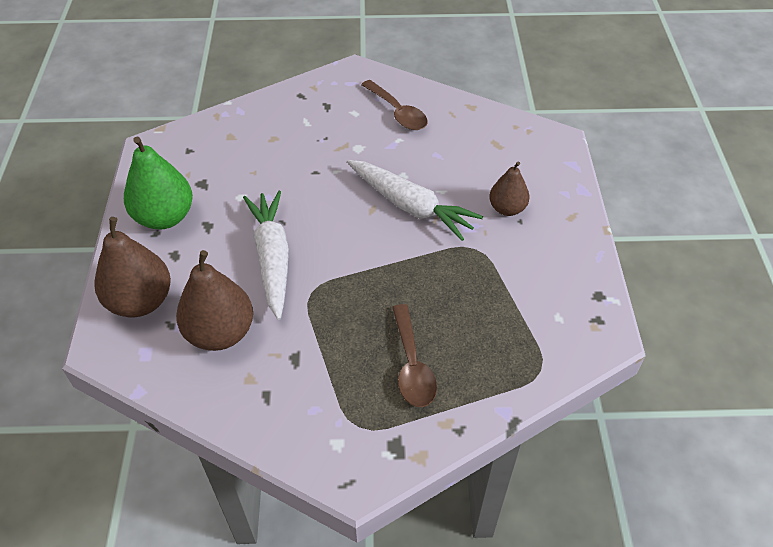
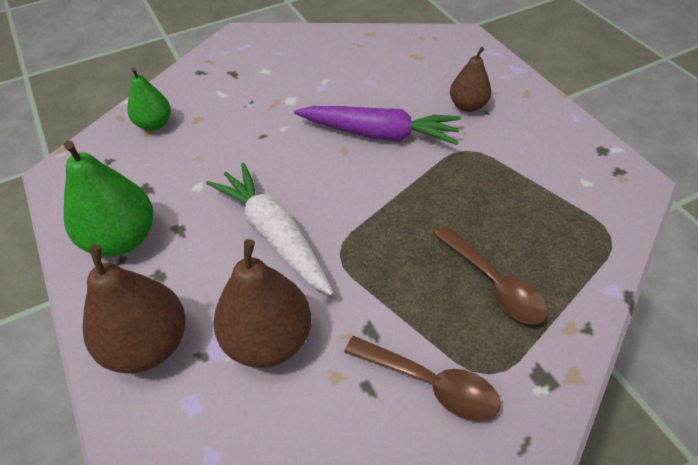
camera: 25 degrees left, 0 degrees up
white carrot [347,160,483,241] -> purple carrot [294,106,461,145]
brown spoon [361,80,428,130] -> brown spoon moved to [344,336,501,421]
none -> green pear [128,67,171,131]

